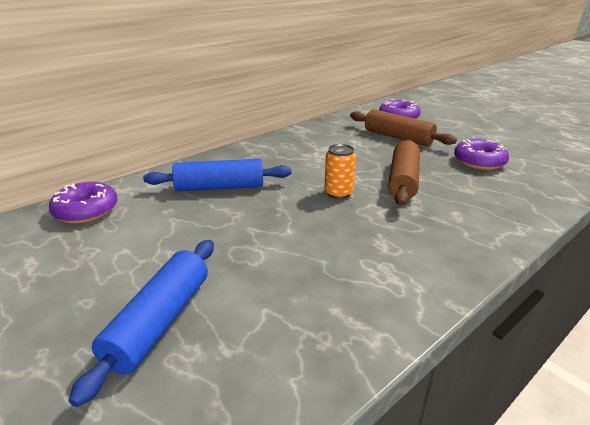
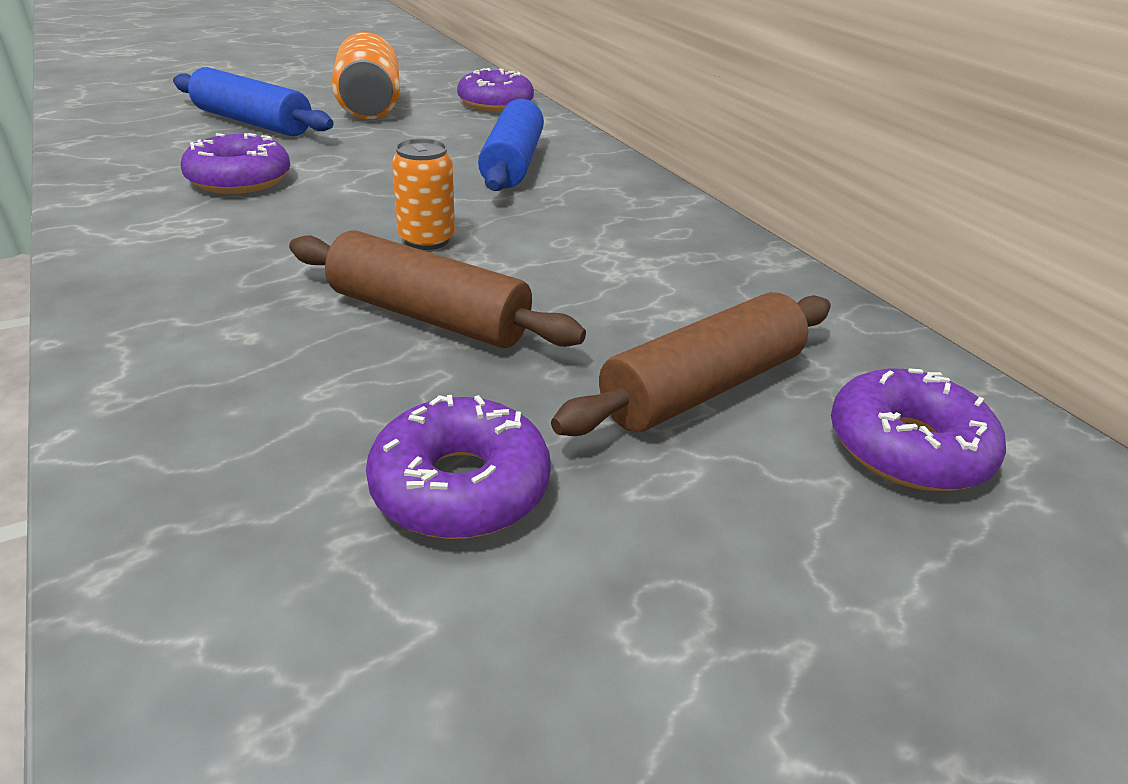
camera: 100 degrees right, 5 degrees up
none -> purple donut [181,133,290,194]
none -> orange can [332,32,400,119]

